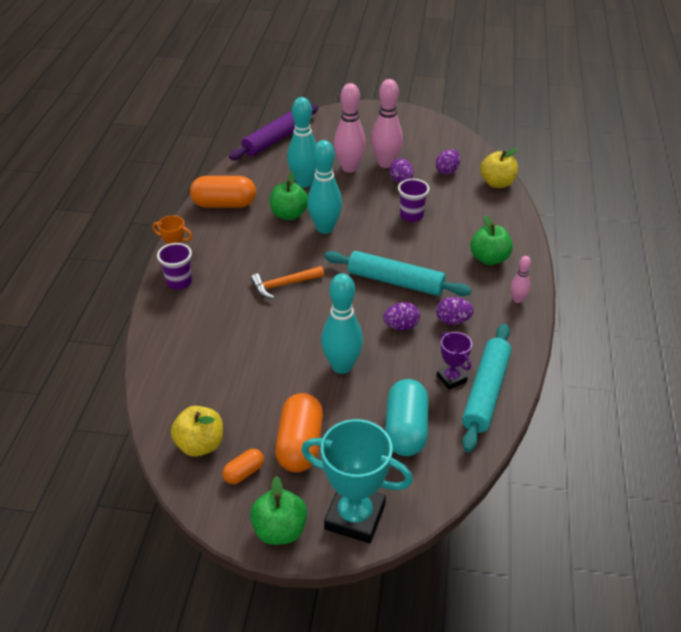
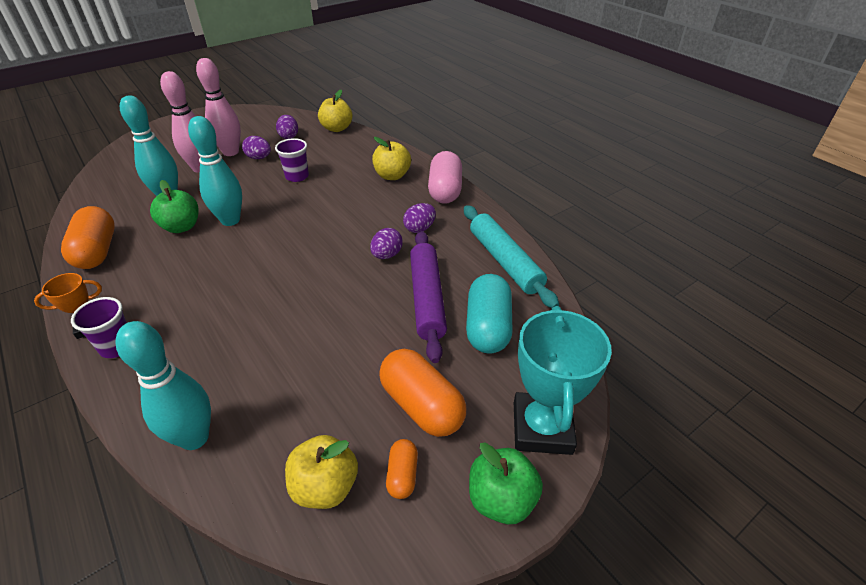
camera: 45 degrees left, 0 degrees up
orange capsule [190,176,256,208] -> orange capsule turned 60 degrees counterclockwise [61,206,115,269]
purple rolling pin [229,104,318,160] -> purple rolling pin moved to [410,231,447,363]
orange hammer [251,266,324,299] -> none
turquoise trophy [301,419,413,544] -> turquoise trophy turned 60 degrees counterclockwise [514,306,612,455]
turquoise bowling pin [321,273,363,374] -> turquoise bowling pin moved to [115,321,211,450]
turquoise rolling pin [324,251,472,296] -> none
turquoise capsule [385,379,429,456] -> turquoise capsule turned 45 degrees clockwise [466,274,513,354]
purple trophy [437,332,472,390] -> none
green apple [470,215,513,265] -> yellow apple [372,137,411,180]
pink bowling pin [511,256,531,303] -> pink capsule [428,151,462,204]

